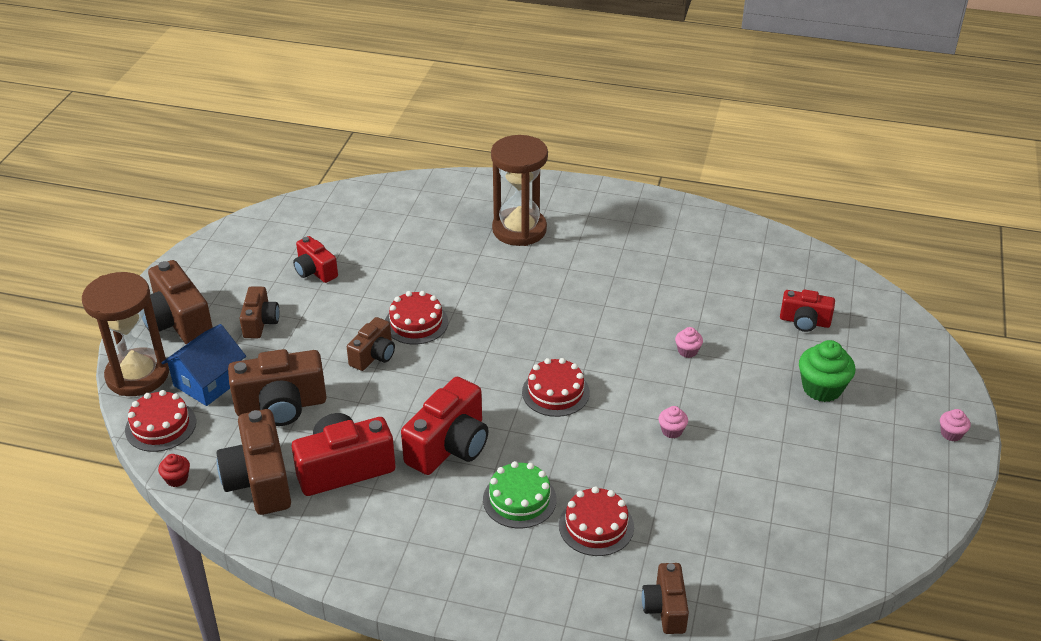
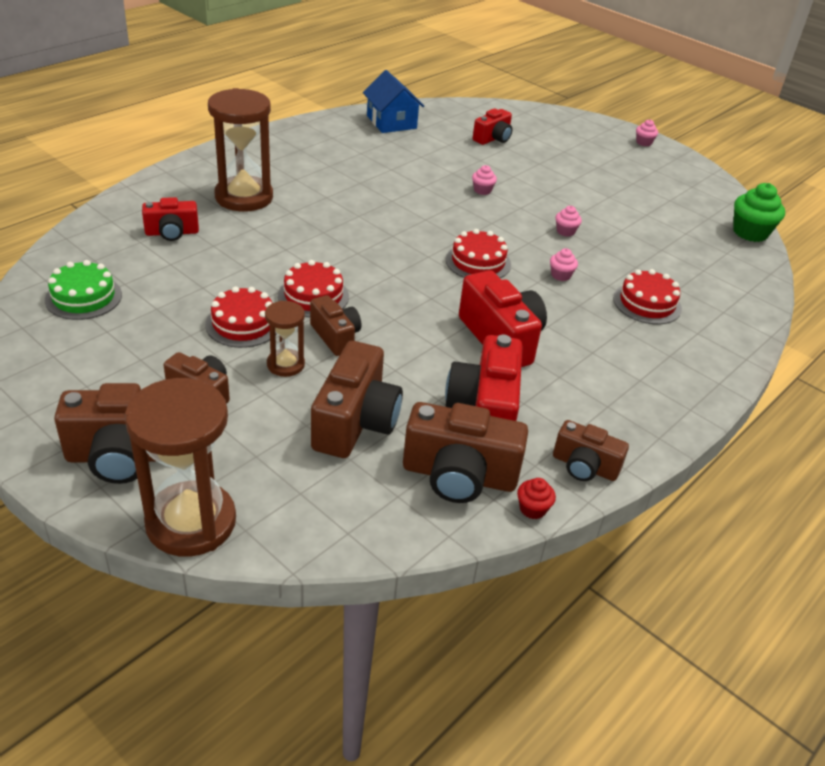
camera: 65 degrees left, 0 degrees up
red cake [125,390,196,452] -> red cake moved to [205,286,277,348]
red cupcake [158,454,190,487] -> red cupcake moved to [517,478,556,519]
blue house [161,324,246,406] -> blue house moved to [363,70,424,133]
red camera [293,236,338,283] -> red camera moved to [142,197,199,241]
green cake [483,461,557,528] -> green cake moved to [45,260,122,320]
brown camera [642,563,689,634] -> brown camera moved to [553,420,629,481]
green cupcake [799,340,855,402] -> green cupcake moved to [733,183,785,242]
none -> brown hourglass [265,301,305,377]
none -> pink cupcake [550,248,578,281]

